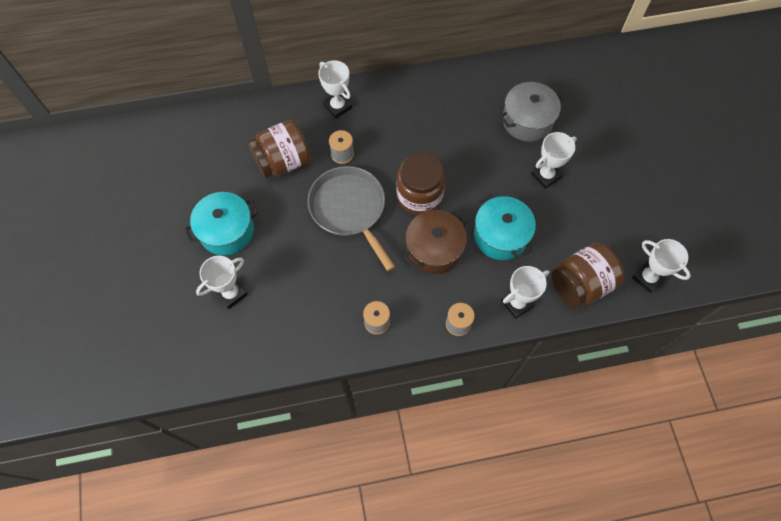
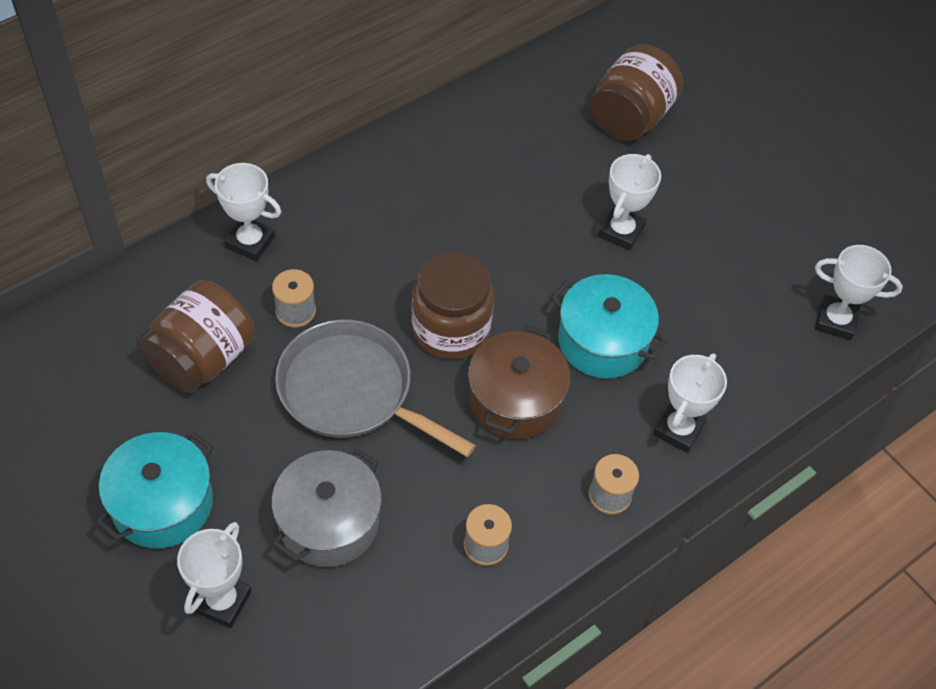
camera: 30 degrees left, 10 degrees down
grey pot [499,82,564,142] -> grey pot moved to [272,448,382,567]
brown jar [551,243,624,308] -> brown jar moved to [590,44,683,141]

